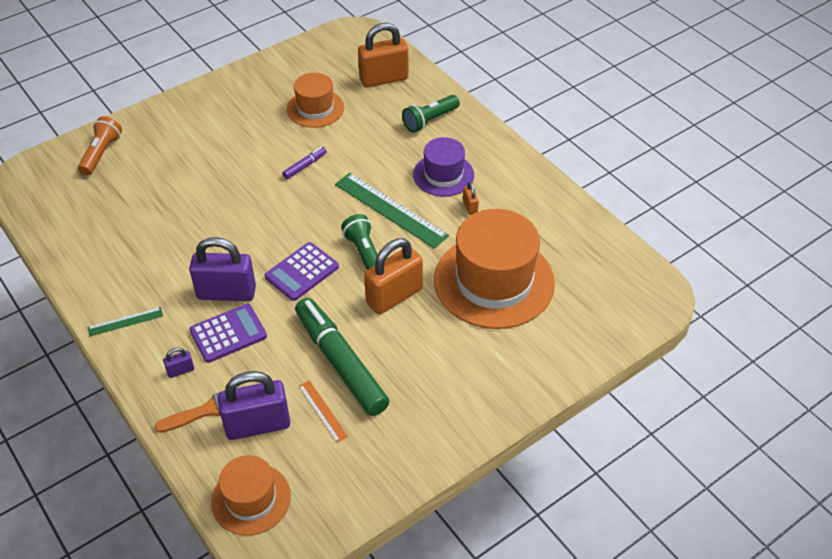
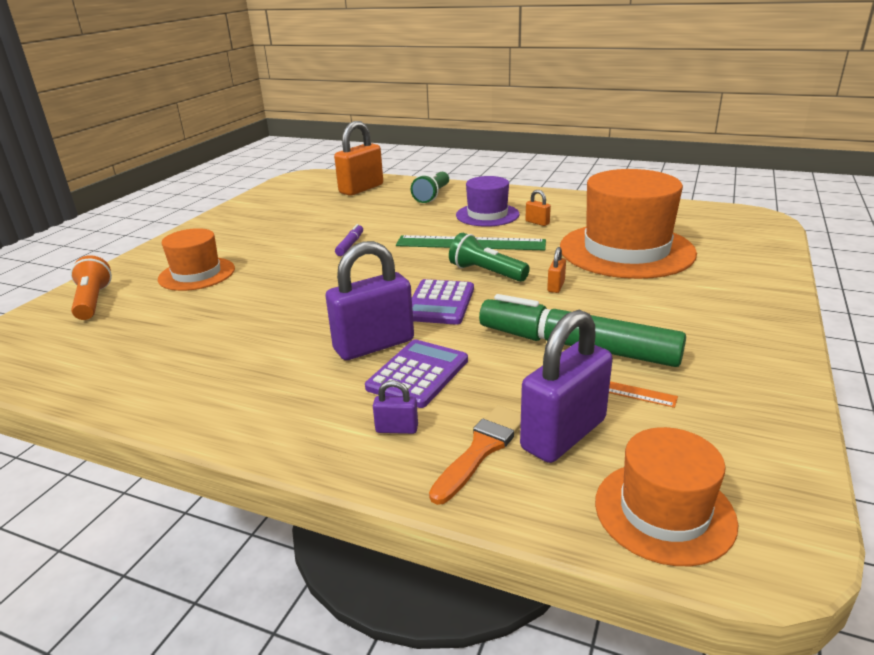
camera: 30 degrees left, 20 degrees down
green ruler [88,307,163,336] -> none
purple padlock [163,347,194,378] -> purple padlock turned 60 degrees clockwise [373,380,418,434]
orange hat [287,73,344,128] -> orange hat moved to [158,228,235,291]
orange padlock [364,238,423,314] -> orange padlock [547,247,566,293], size x0.43

